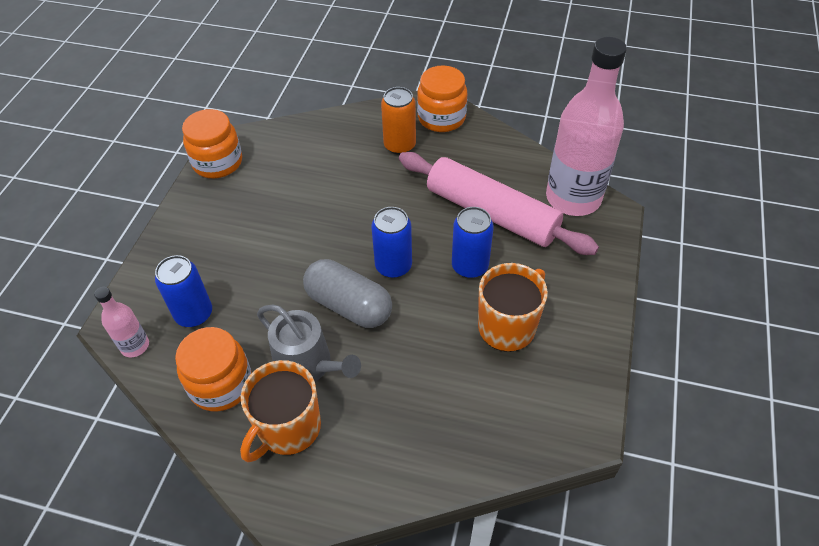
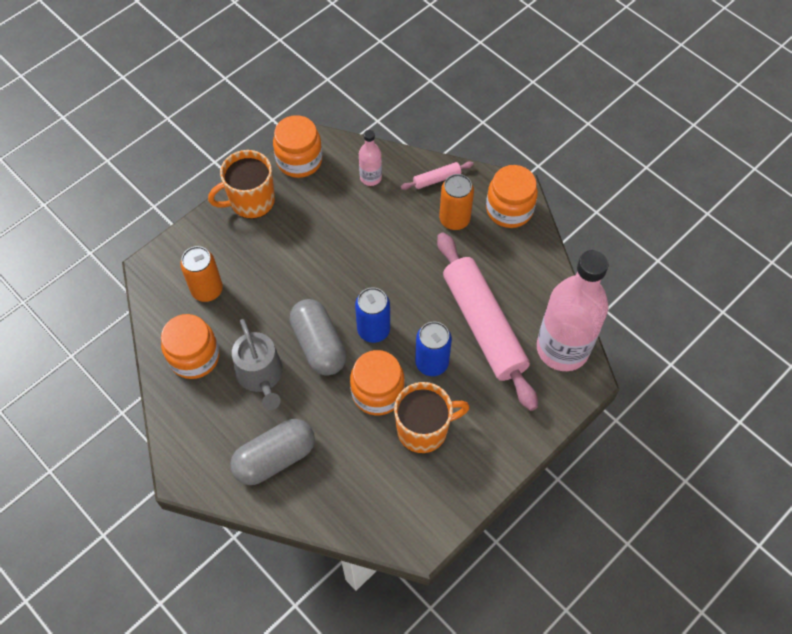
camera: 30 degrees right, 10 degrees up
pink bottle [94,287,149,357] -> pink bottle moved to [359,130,382,186]
blue can [155,255,212,327] -> orange can [180,246,223,302]
orange mug [240,360,321,462] -> orange mug moved to [208,150,275,219]
none -> grey capsule [230,419,315,485]
none -> orange jar [350,350,405,416]
none -> pink rolling pin [401,162,474,190]

